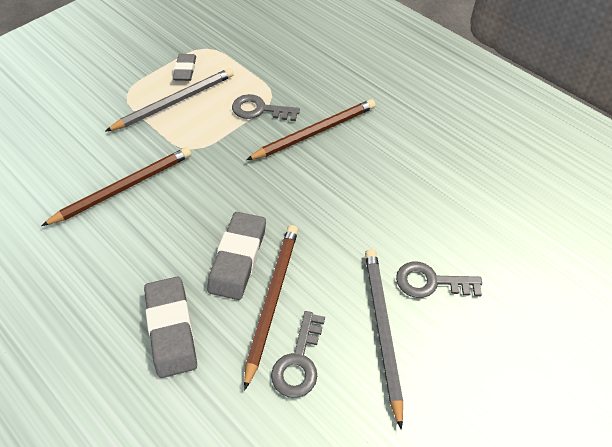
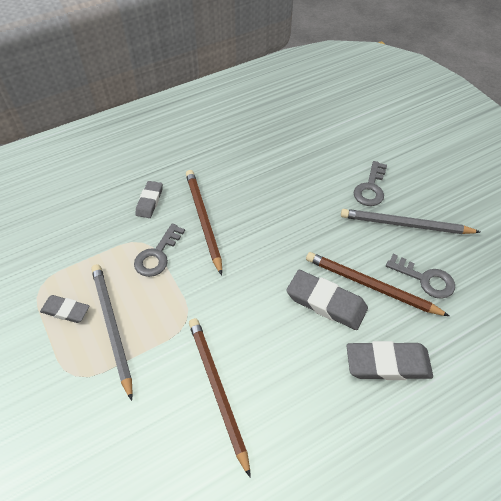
camera: 75 degrees left, 0 degrees up
none -> grey eraser [135,181,163,218]

